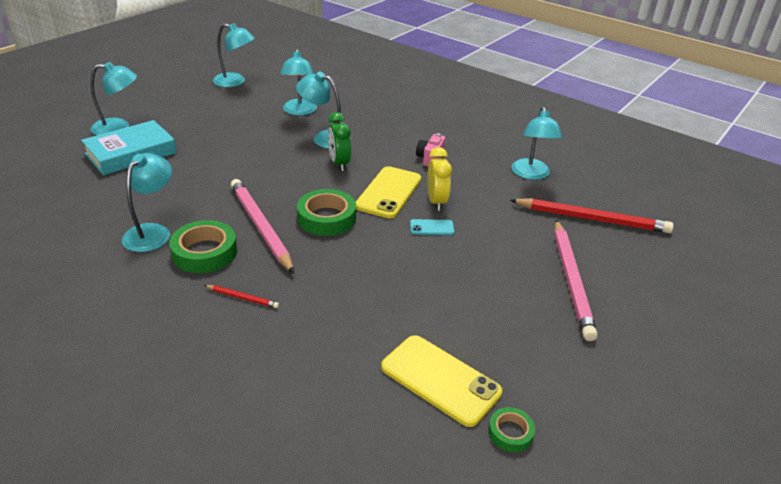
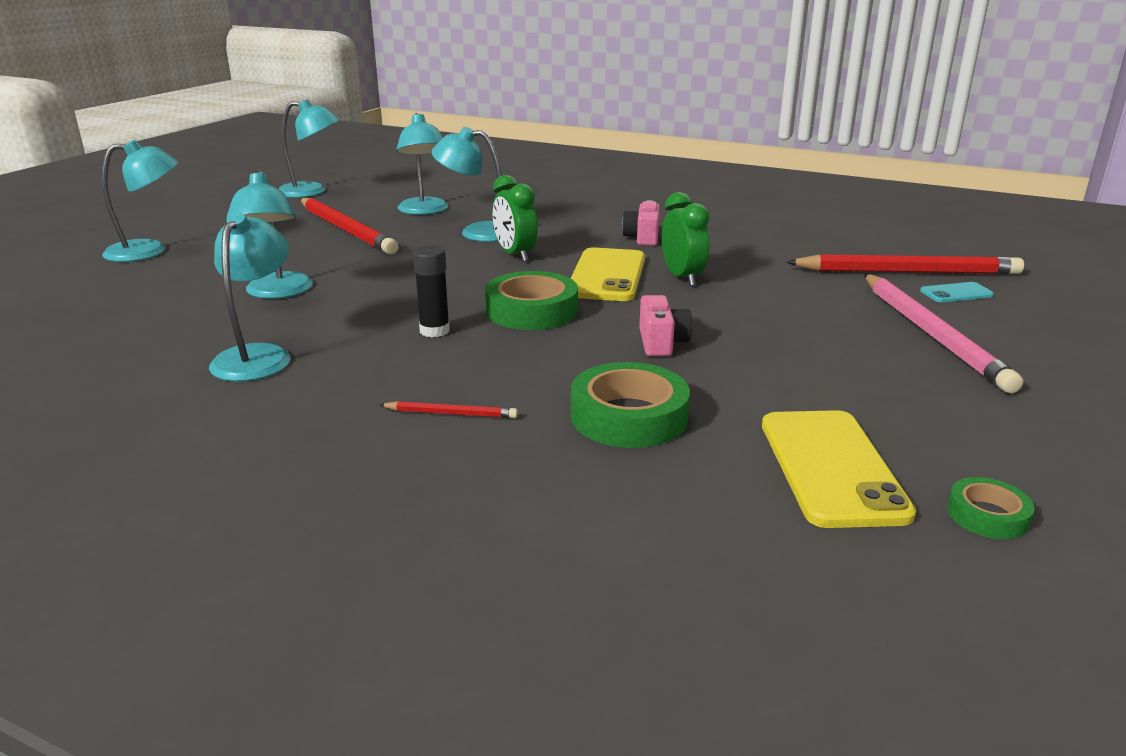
camera: 10 degrees left, 10 degrees down
turquoise book [81,120,177,175] -> none
green tape [169,220,237,273] -> green tape moved to [571,362,690,448]
pink pencil [231,179,294,273] -> black glue stick [413,245,450,337]
yellow phone [381,335,502,427] -> yellow phone turned 60 degrees clockwise [762,410,916,528]
turquoise phone [410,219,454,235] -> turquoise phone moved to [920,282,994,302]
yellow clock [428,147,452,211] -> green clock [662,192,710,286]
turquoise lamp [511,107,562,180] -> turquoise lamp moved to [227,170,313,299]
none -> red pencil [300,198,399,254]
none -> pink camera [639,295,692,356]

